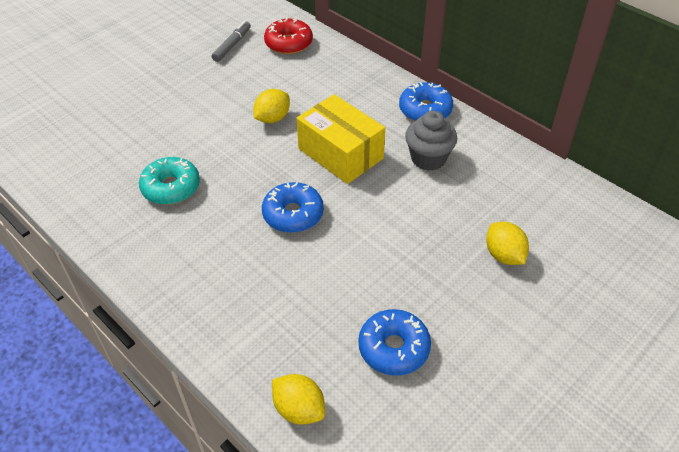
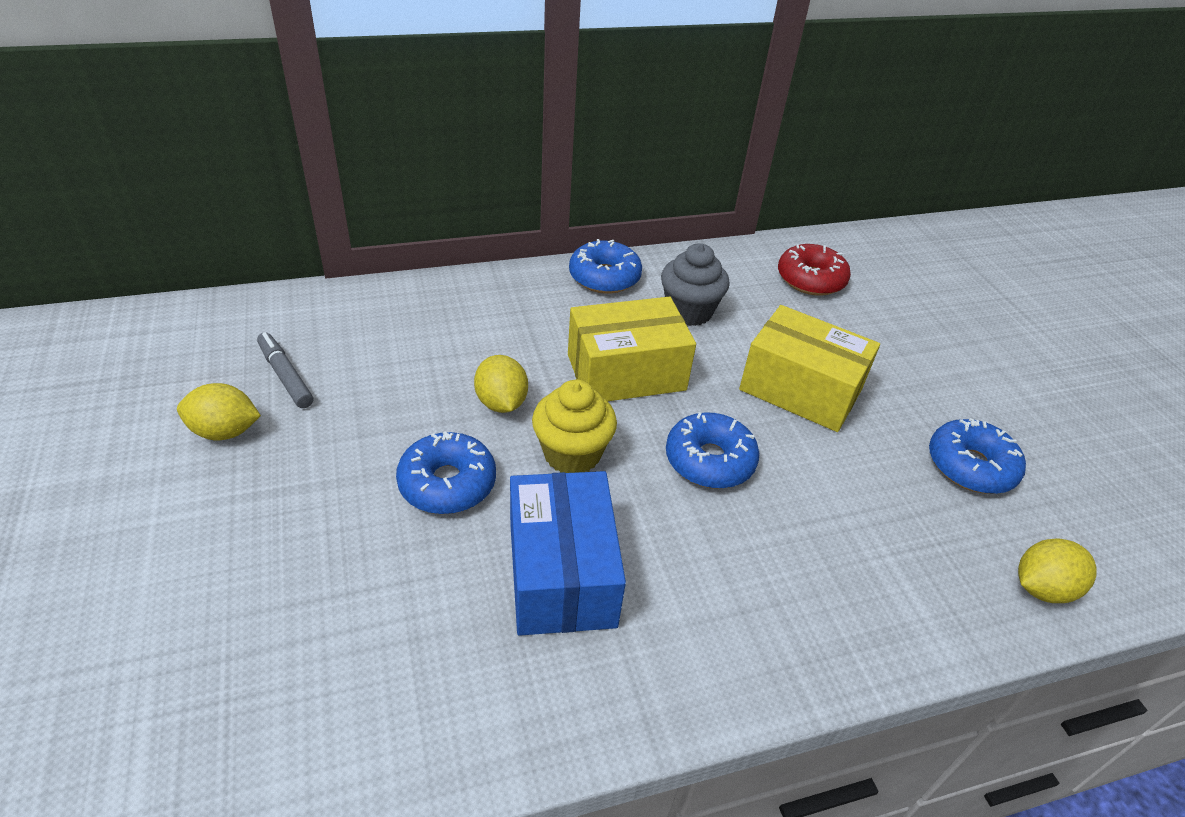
camera: 65 degrees left, 5 degrees down
turquoise donut [139,157,200,205] -> blue box [510,471,626,636]
red donut [264,17,313,54] -> red donut moved to [778,244,851,296]
yellow lemon [486,222,529,265] -> yellow lemon moved to [177,383,261,440]
none -> blue donut [396,431,496,514]
none -> yellow cupcake [532,380,617,473]
none -> yellow box [739,305,880,432]

